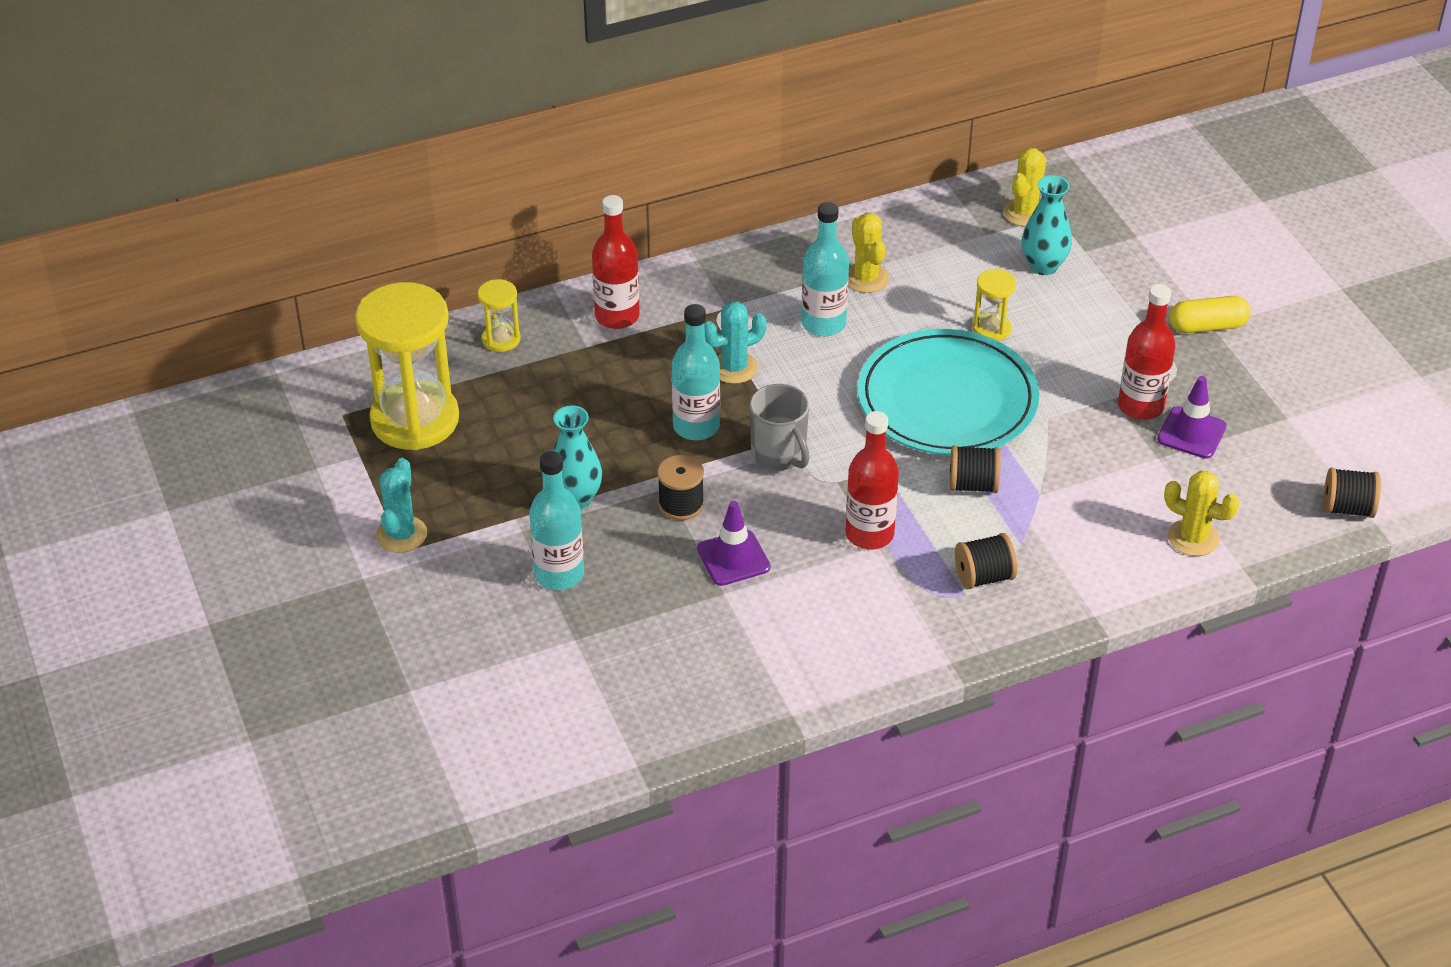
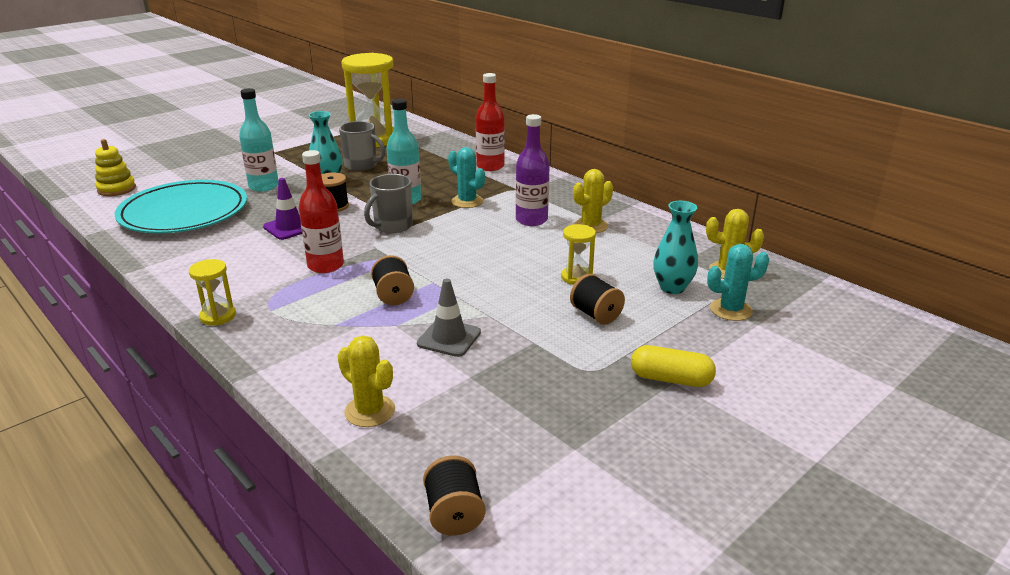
camera: 70 degrees right, 15 degrees down
turquoise cactus [376,458,427,553] -> turquoise cactus moved to [707,244,769,321]
yellow hourglass [478,279,521,352] -> yellow hourglass moved to [189,259,236,326]
turquoise bottle [801,202,849,336] -> purple bottle [516,114,550,226]
turquoise plate [857,329,1039,455] -> turquoise plate moved to [115,180,247,233]
black spool [955,533,1017,589] -> black spool moved to [570,274,625,325]
red bottle [1118,284,1176,420] -> none
purple traffic cone [1157,376,1227,459] -> none
yellow cactus [1164,470,1239,556] -> yellow cactus turned 60 degrees counterclockwise [338,336,395,427]
yellow capsule [1169,296,1251,334] -> yellow capsule turned 45 degrees counterclockwise [631,345,716,387]
none -> yellow stacking toy [95,139,136,196]
none -> grey mug [339,121,385,171]
none -> grey traffic cone [417,279,481,357]

